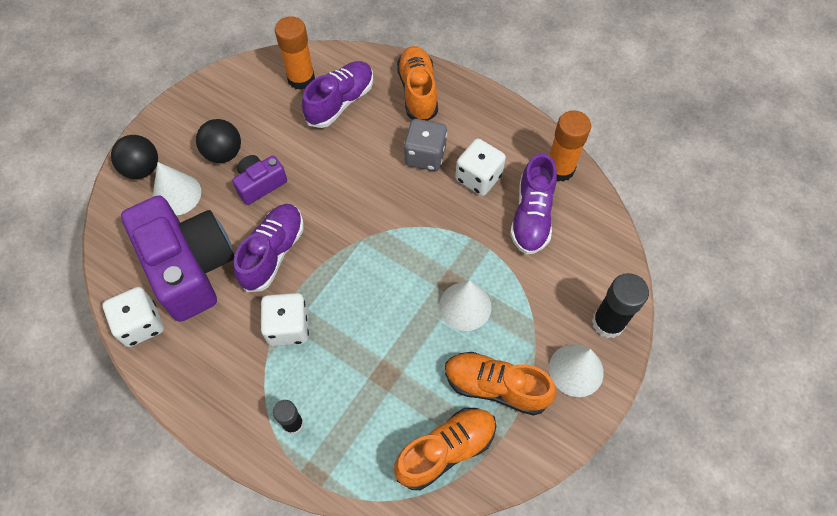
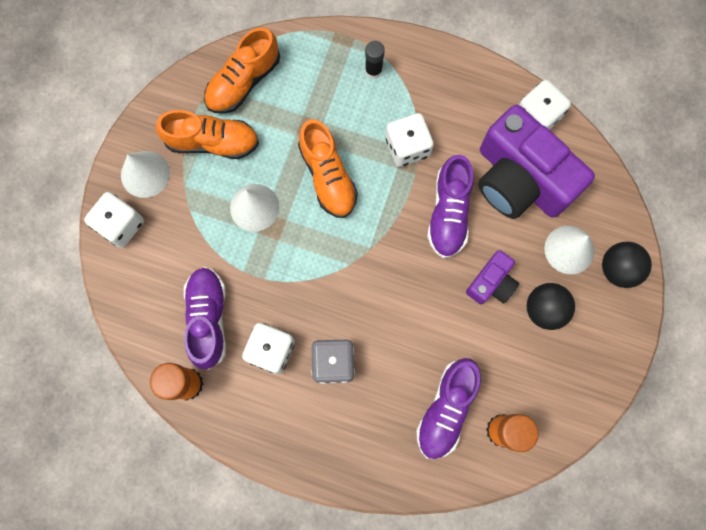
camera: 165 degrees right, 15 degrees up
orange shoe [397,46,438,121] -> orange shoe moved to [298,119,358,218]
black glue stick [592,273,649,338] -> white dice [84,192,144,248]

